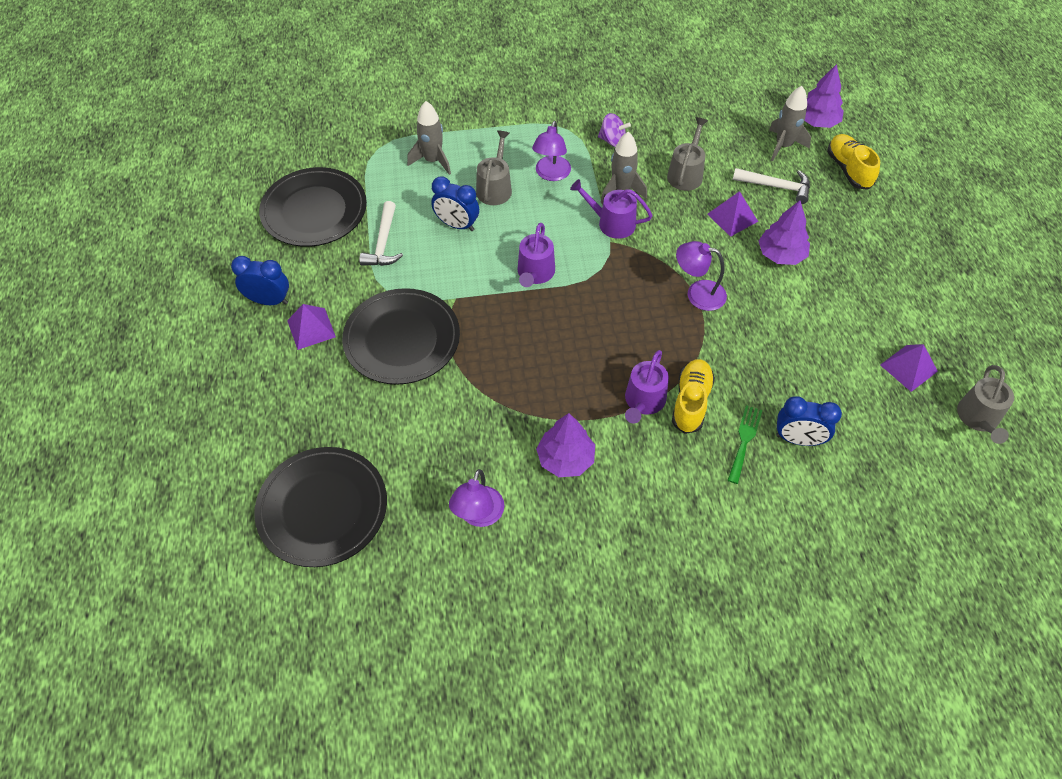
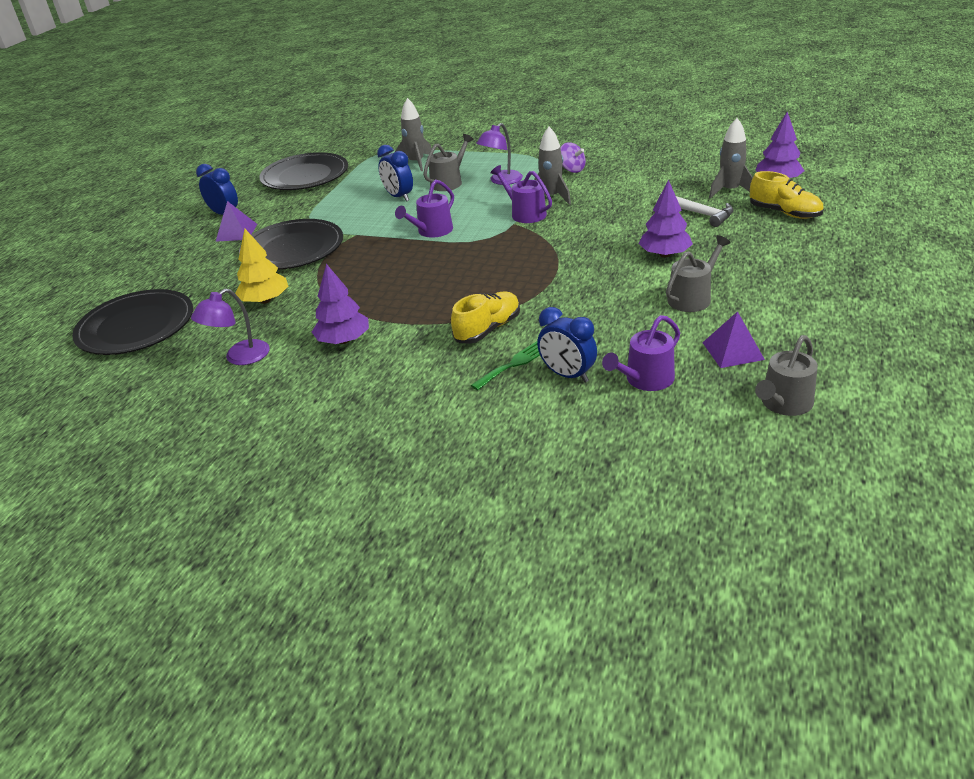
camera: 30 degrees right, 20 degrees down
white hammer [359,201,403,266] -> none
purple watering can [625,350,669,424] -> purple watering can moved to [602,315,680,391]
grey watering can [667,117,708,191] -> grey watering can moved to [666,235,731,312]
purple lamp [676,241,727,311] -> none
purple pyramid [707,191,758,237] -> none
yellow shoe [827,134,880,190] -> yellow shoe turned 120 degrees clockwise [750,171,824,219]
none -> yellow tree [235,229,288,304]

